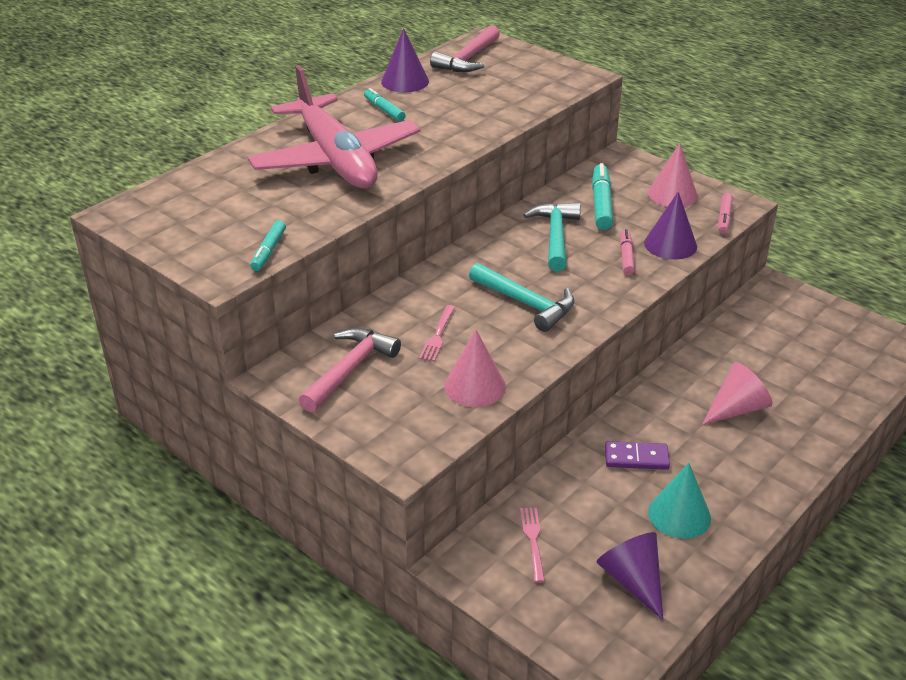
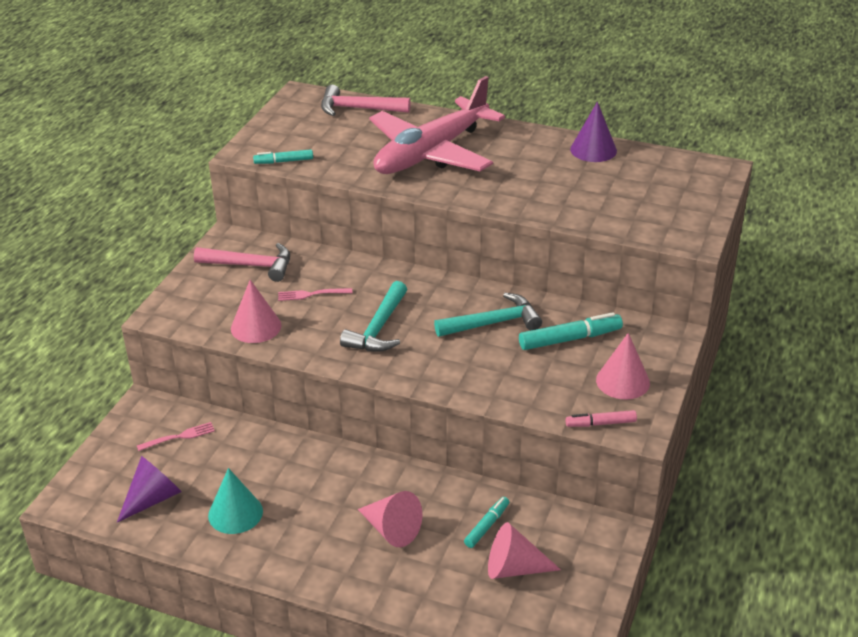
camera: 70 degrees right, 0 degrees up
turquoise marker [364,88,405,121] -> turquoise marker moved to [464,497,509,548]
pink hammer [430,25,500,72] -> pink hammer moved to [321,85,410,116]
purple domino [605,441,670,470] -> none
pink marker [620,229,635,275] -> none
purple cone [644,192,697,260] -> none
none -> pink cone [488,522,561,579]

